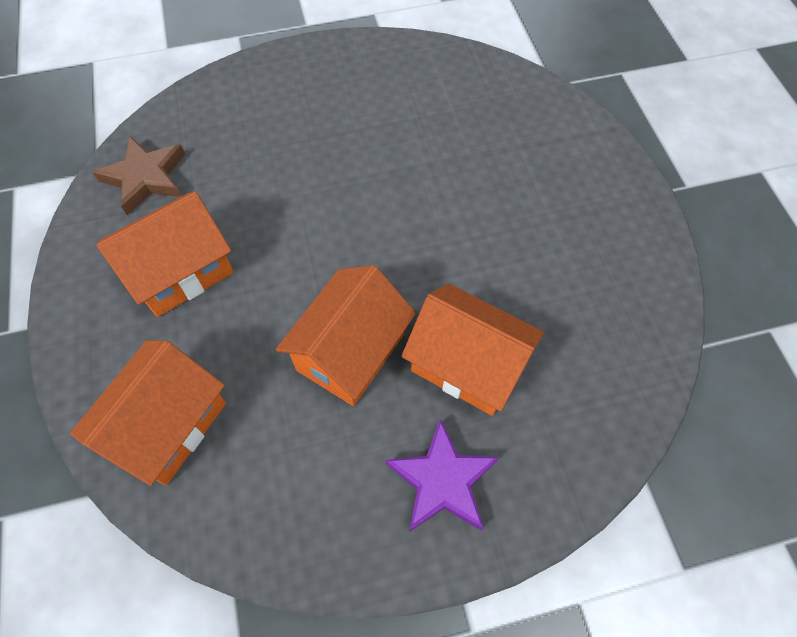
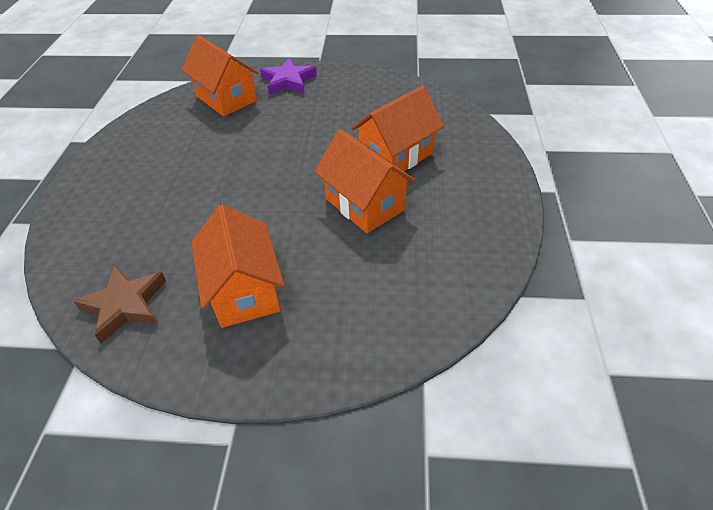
camera: 70 degrees left, 15 degrees down
orange house [70,340,226,486] -> orange house moved to [181,35,259,117]
purple star [386,419,499,532] -> purple star moved to [260,58,317,95]

